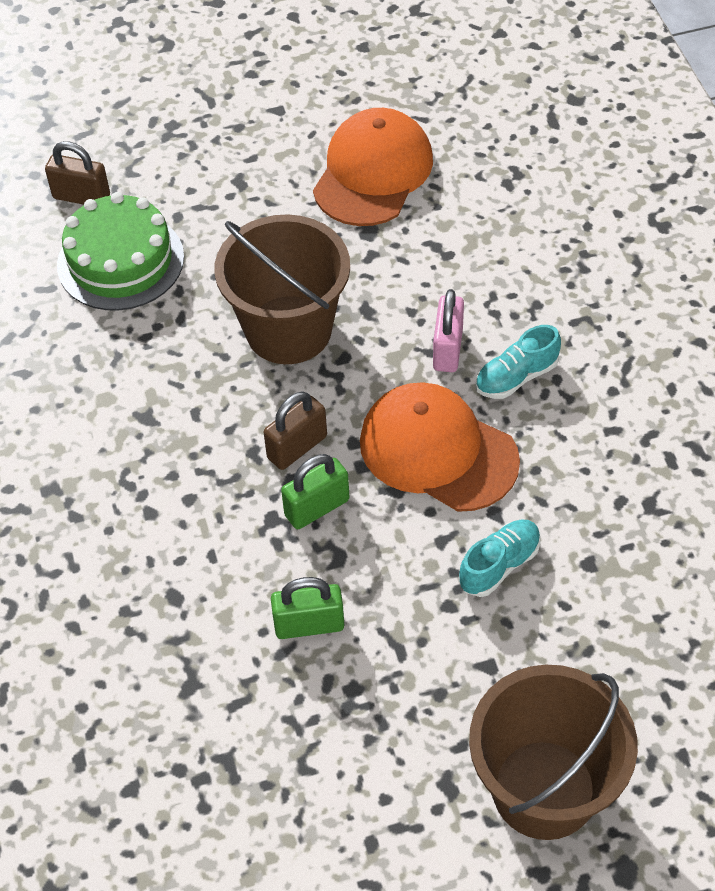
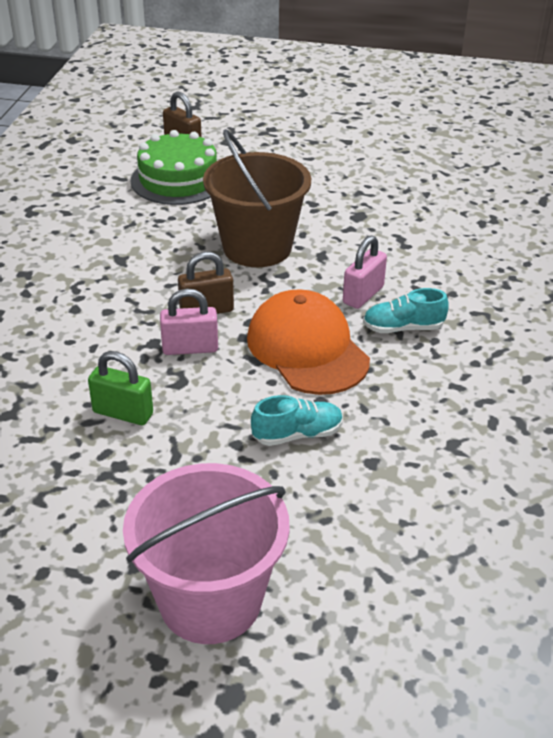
camera: 25 degrees right, 15 degrees down
green padlock [281,454,349,529] -> pink padlock [160,288,218,355]
orange cap [313,108,433,226] -> none
brown bucket [469,665,638,840] -> pink bucket [123,463,290,644]

